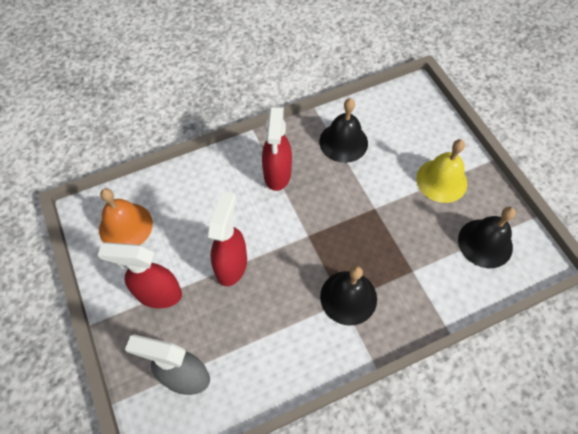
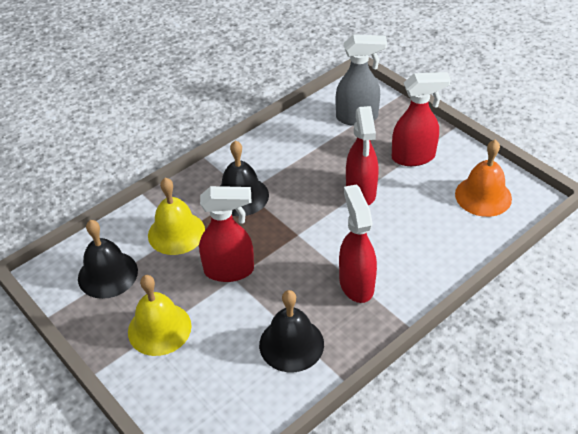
camera: 165 degrees right, 15 degrees down
none -> yellow bell [148,178,205,255]
none -> red spray bottle [199,186,254,282]

